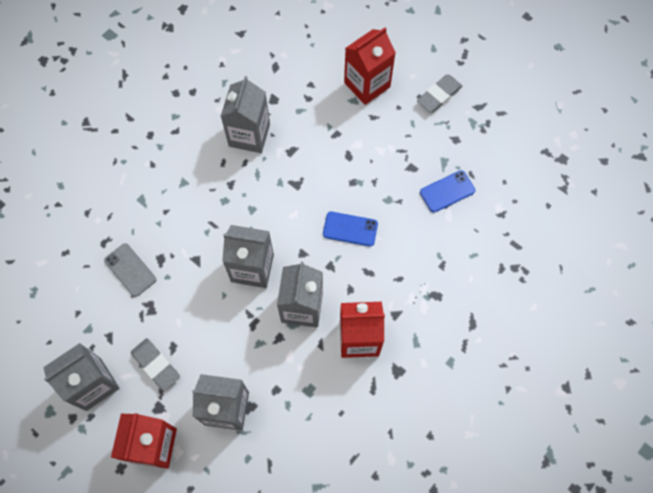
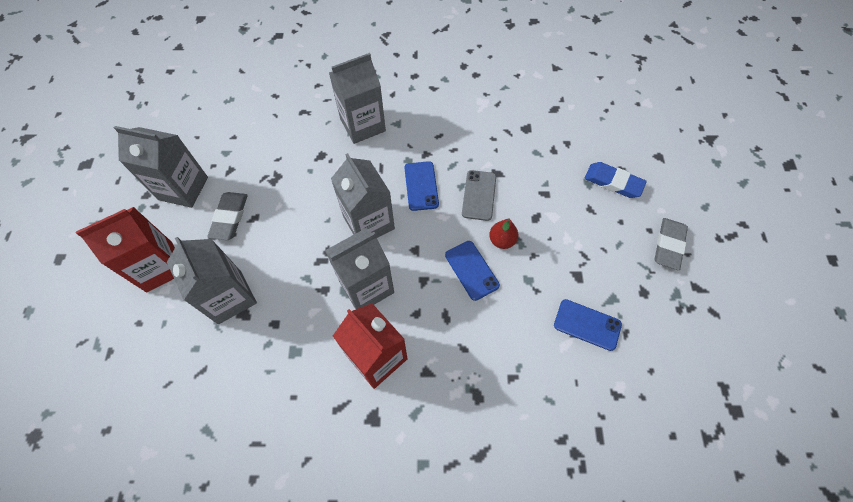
camera: 50 degrees right, 5 degrees down
grey phone [104,243,156,297] -> grey phone moved to [462,170,496,221]
grey carton [221,76,270,153] -> grey carton moved to [329,53,386,144]
red carton [344,27,396,105] -> blue eraser [584,162,647,198]
grey eraser [417,74,463,113] -> grey eraser turned 75 degrees counterclockwise [655,218,688,270]
none -> blue phone [404,161,439,211]
none -> red pear [489,218,519,249]

